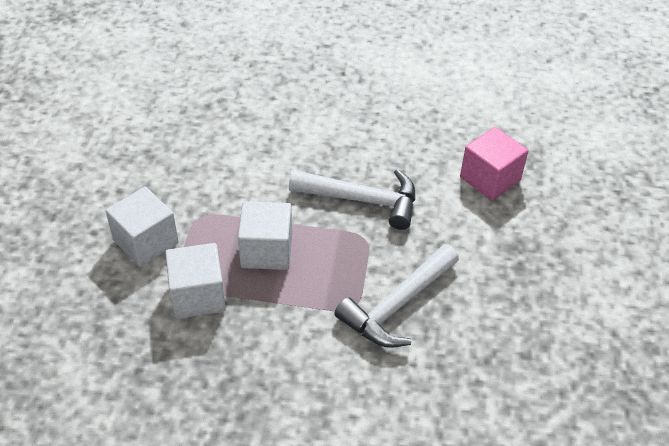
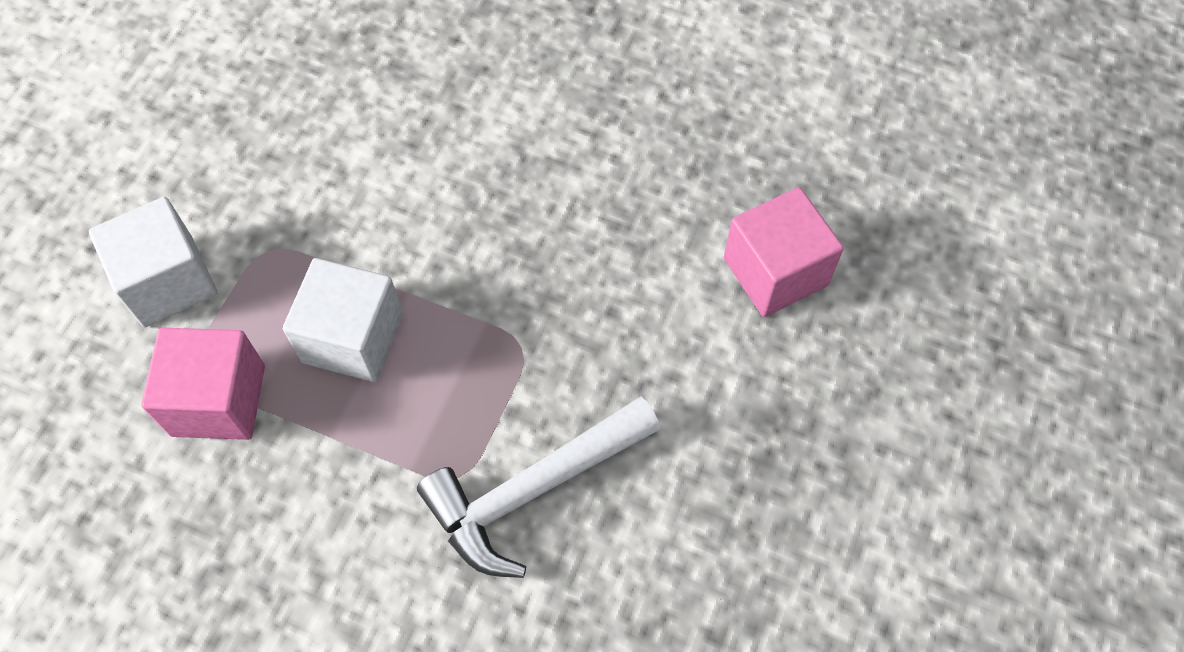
camera: 15 degrees right, 15 degrees up
white cube [165,243,226,319] -> pink cube [141,328,265,440]
white hammer [289,169,415,230] -> none

